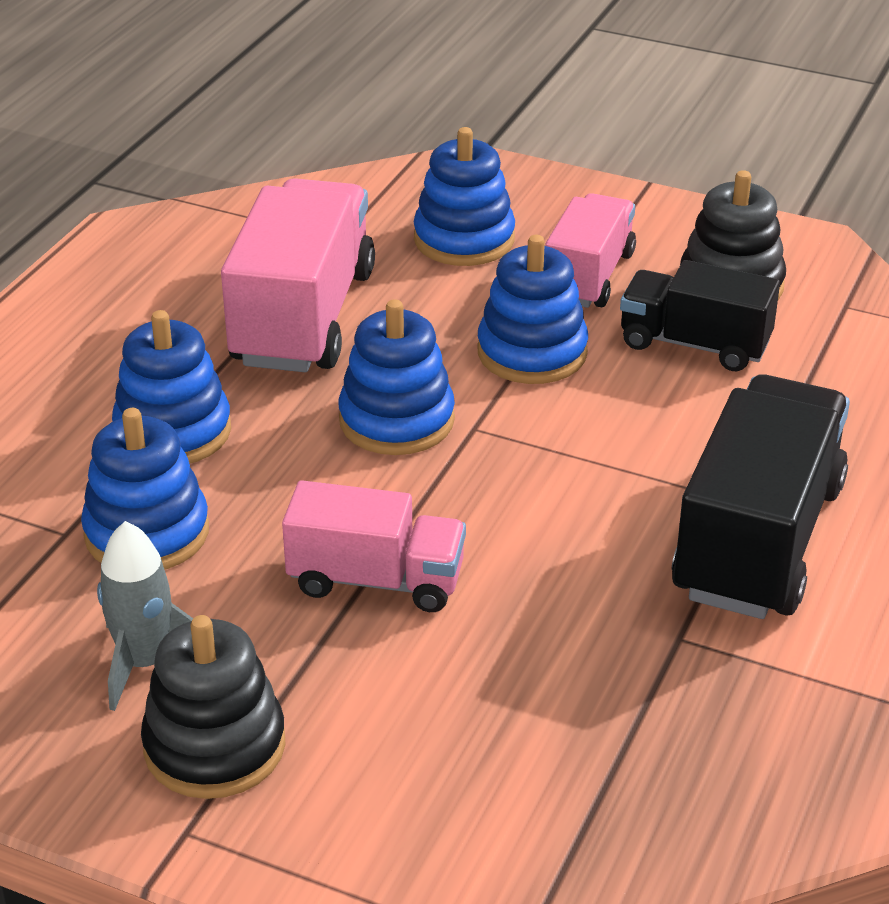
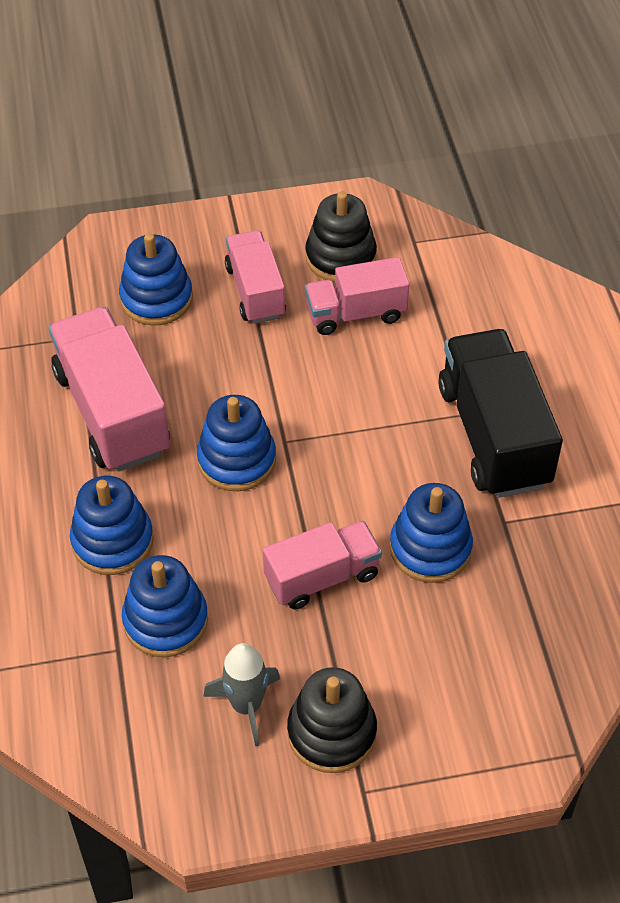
camera: 35 degrees left, 15 degrees up
blue stacking toy [477,235,588,384] -> blue stacking toy moved to [390,483,473,583]
black truck [620,260,780,371] -> pink truck [305,257,410,335]

